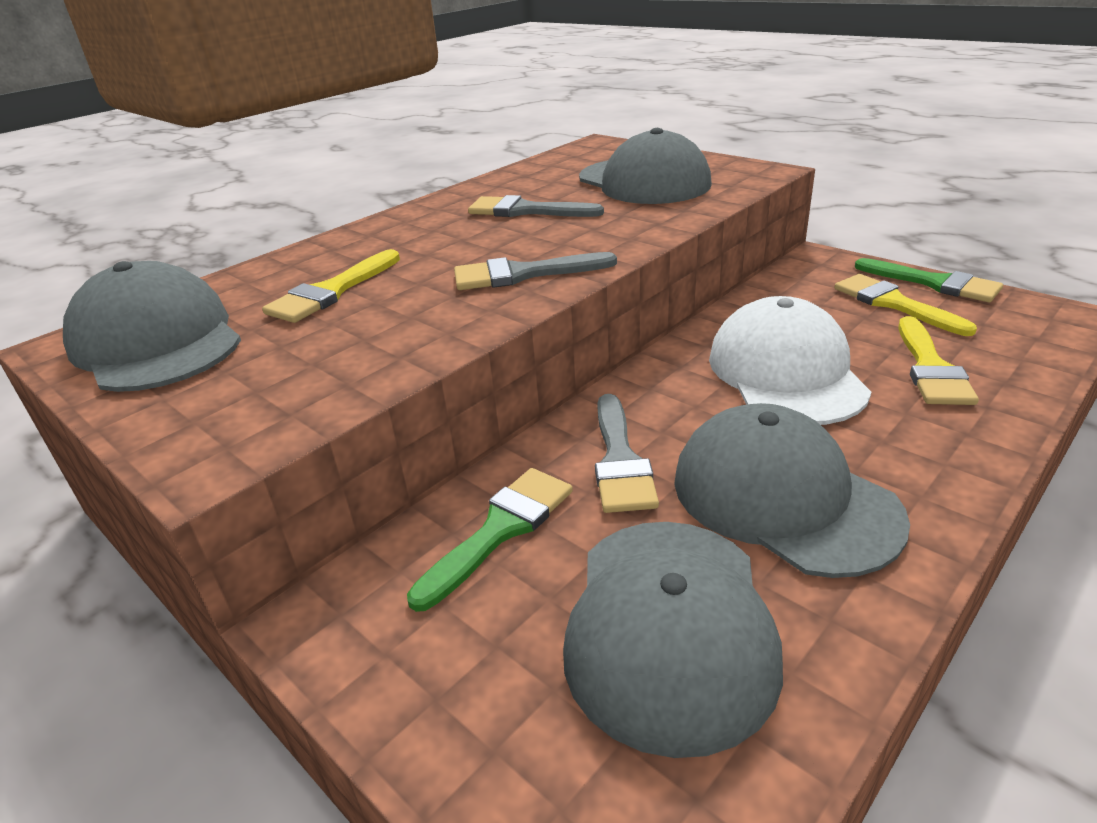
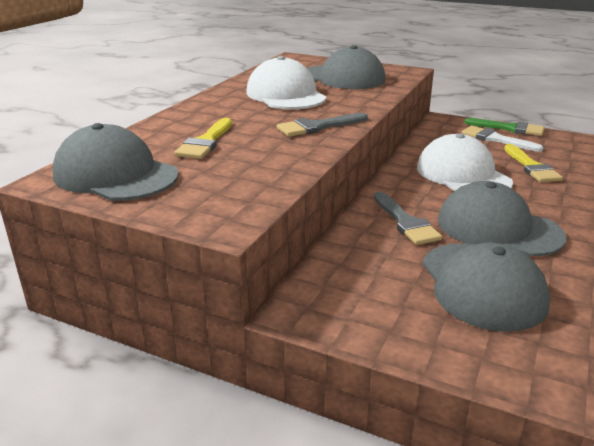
camera: 20 degrees left, 5 degrees down
green brush [407,468,573,612] -> none
grey brush [468,195,604,217] -> white cap [246,56,327,109]
yellow brush [835,274,977,336] -> white brush [461,126,544,152]

